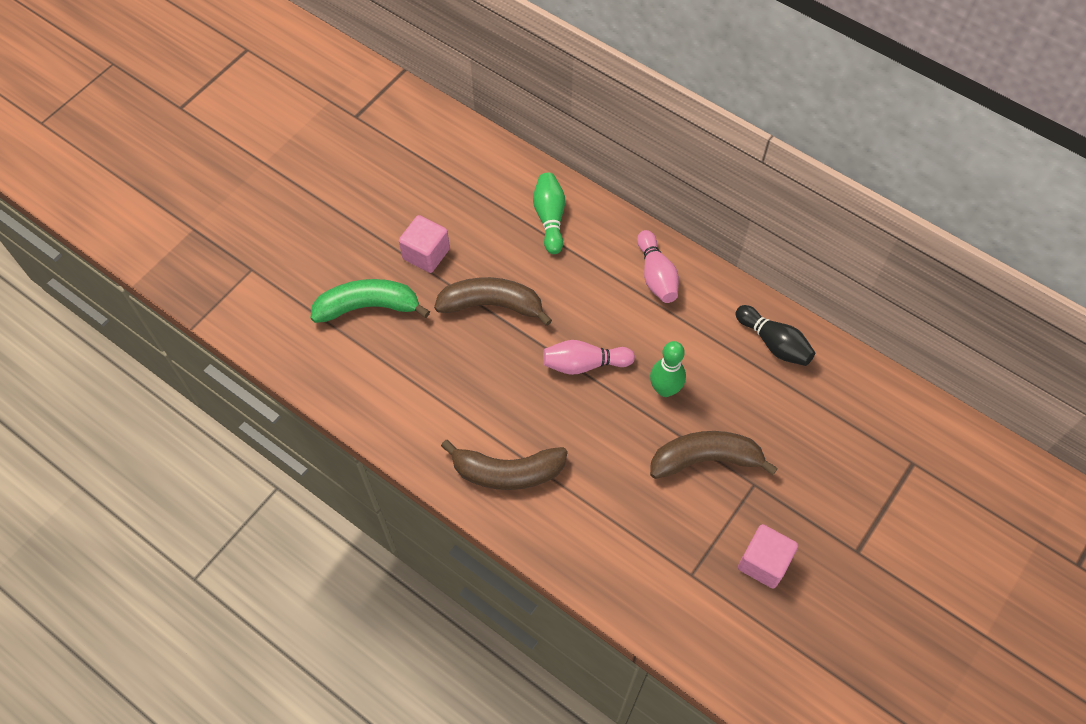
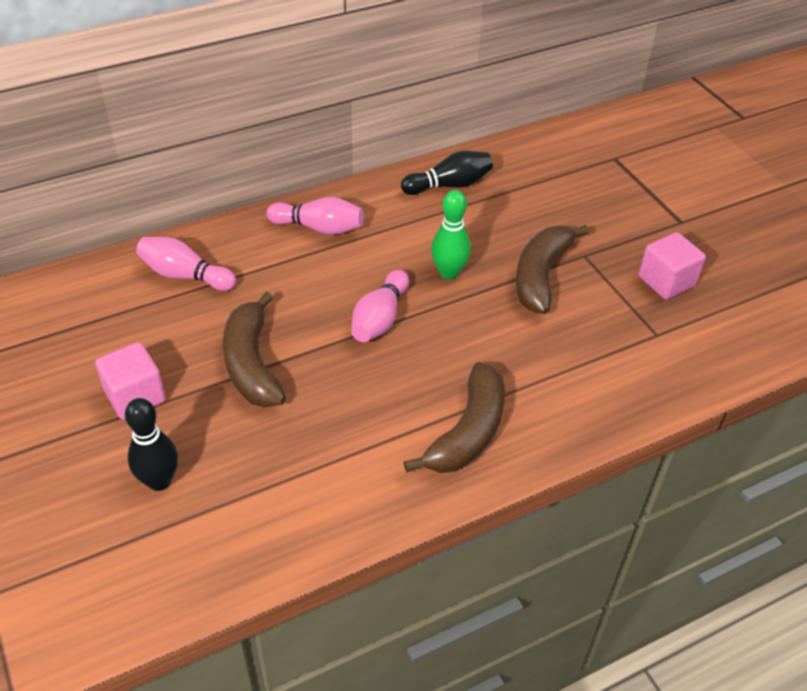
camera: 65 degrees left, 15 degrees down
green banana [310,279,430,323] -> black bowling pin [125,398,178,491]
brown banana [434,277,552,326] -> brown banana turned 45 degrees counterclockwise [223,292,286,408]
green bowling pin [533,173,565,254] -> pink bowling pin [136,237,236,291]

